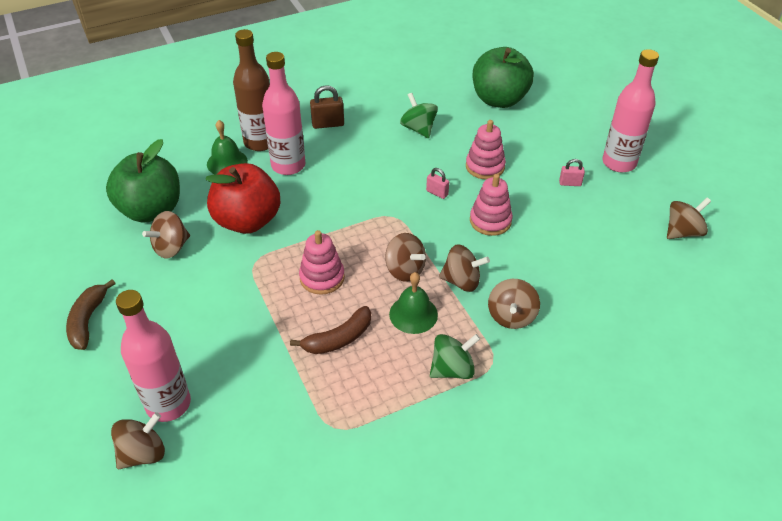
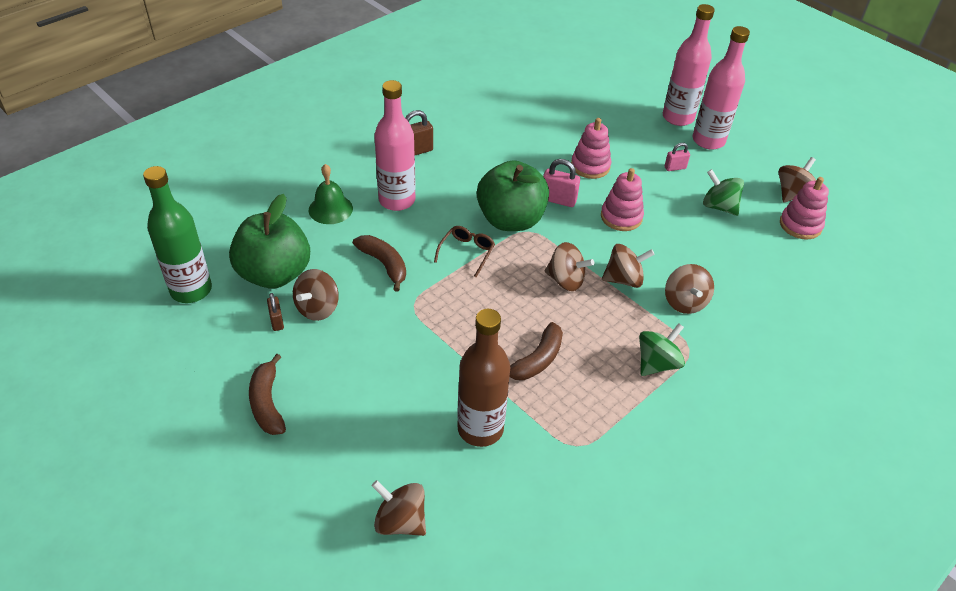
camera: 20 degrees left, 0 degrees up
brown spinning top [111,412,165,469] -> brown spinning top turned 90 degrees counterclockwise [372,480,426,536]
pink bottle [116,290,191,422] -> pink bottle moved to [663,4,715,126]
red apple [205,163,281,234] -> brown banana [353,235,406,292]
brown bottle [233,29,270,151] -> brown bottle moved to [457,309,510,447]
pink stacking toy [299,230,345,295] -> pink stacking toy moved to [780,177,829,240]
green bell [389,272,438,334] -> none
green spinning top [400,93,438,138] -> green spinning top moved to [703,169,744,216]
pink padlock [426,168,449,199] -> pink padlock [543,159,580,207], size x1.57
green apple [473,47,534,108] -> green apple moved to [477,160,549,231]
none -> green bottle [143,166,212,303]
none -> brown padlock [267,293,284,331]
none -> brown glasses [434,226,495,277]

